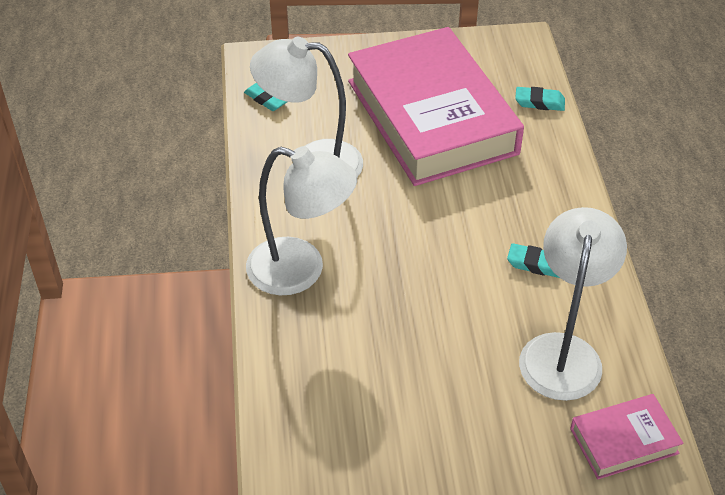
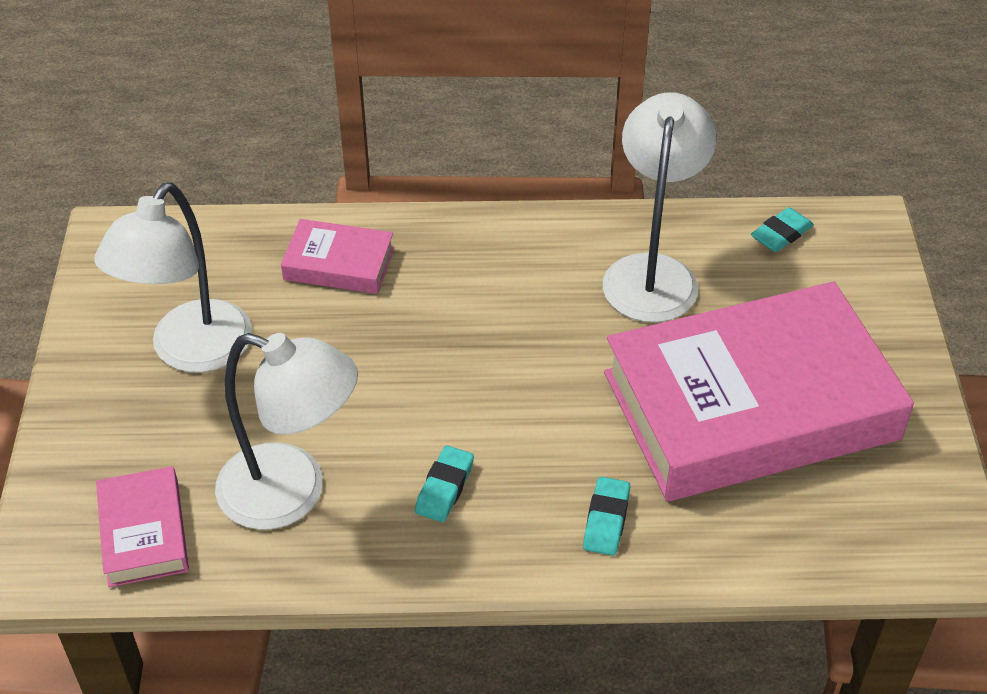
camera: 95 degrees right, 0 degrees up
white lamp [246,146,357,295] -> white lamp moved to [94,182,252,372]
turquoise eraser [515,87,565,111] -> turquoise eraser moved to [583,477,630,556]
none -> pink book [281,219,394,294]

